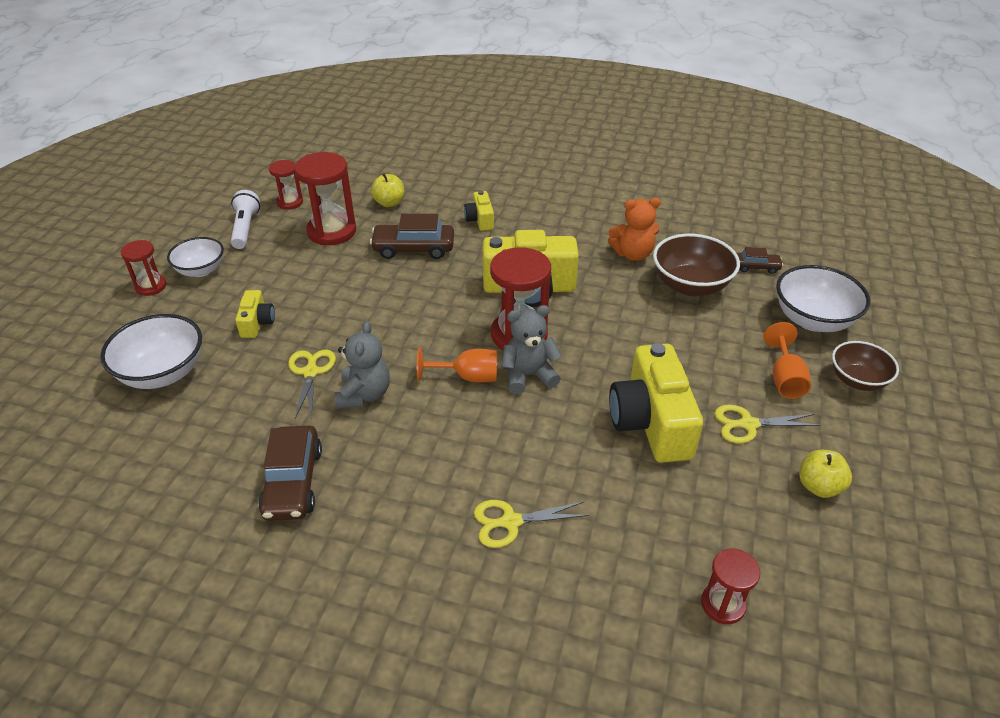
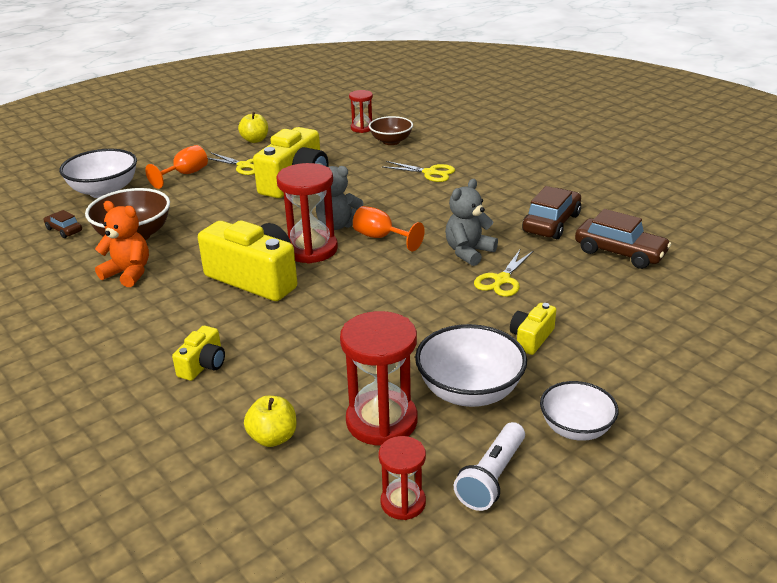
camera: 145 degrees left, 10 degrees down
white bowl [100,314,202,389] -> white bowl moved to [415,324,527,407]
red hourglass [121,240,166,296] -> none
brown car [370,214,454,259] -> brown car moved to [575,209,671,269]
brown bowl [832,341,899,391] -> brown bowl moved to [369,116,413,145]

